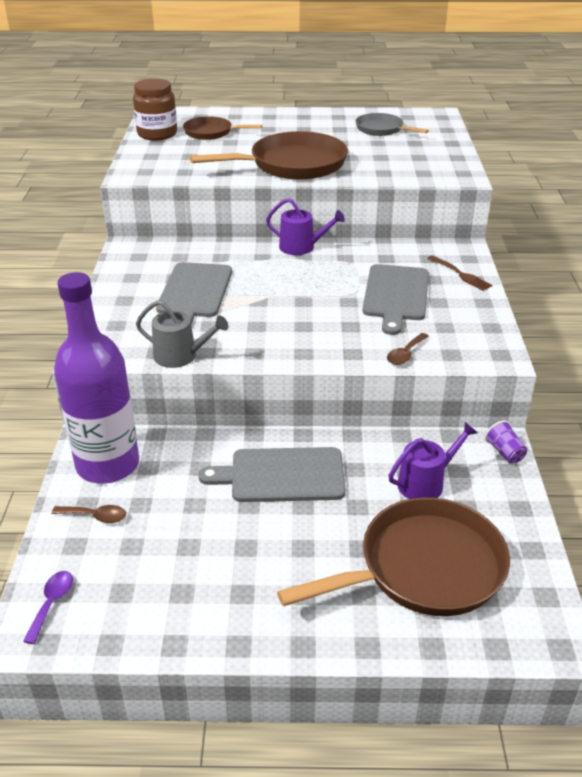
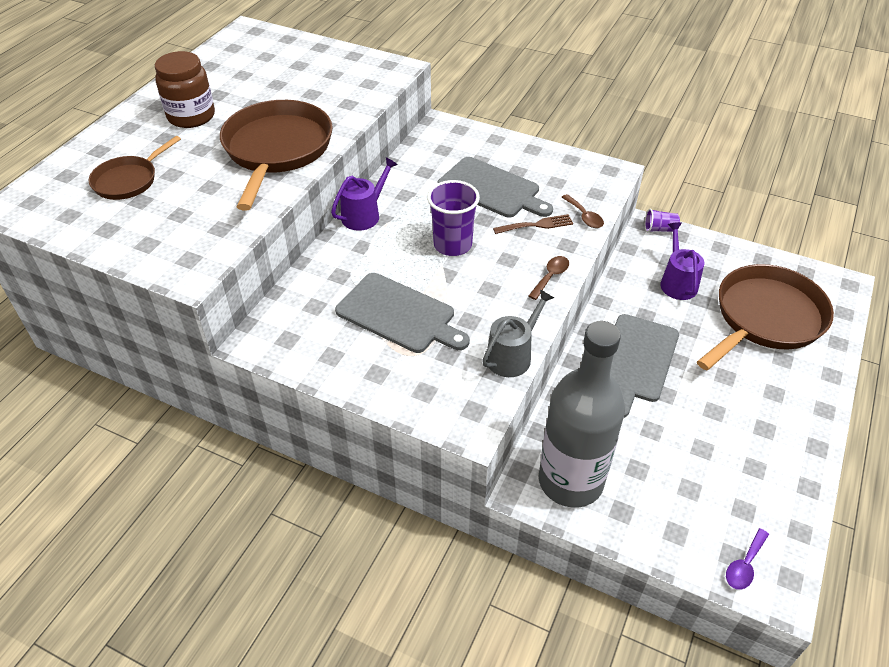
camera: 65 degrees left, 10 degrees up
purple spoon [23,571,73,644] -> purple spoon turned 90 degrees counterclockwise [726,528,769,590]
brown spoon [52,505,126,523] -> brown spoon moved to [528,256,569,300]
purple bottle [54,272,139,484] -> grey bottle [539,321,625,508]
brown jar [133,78,177,140] -> brown jar moved to [155,51,215,128]
brown pan [277,497,510,616] -> brown pan turned 45 degrees clockwise [697,264,834,370]
grey pan [355,113,429,136] -> none
brown fork [427,255,493,291] -> brown fork moved to [493,214,573,234]
none -> purple cup [427,180,480,256]

